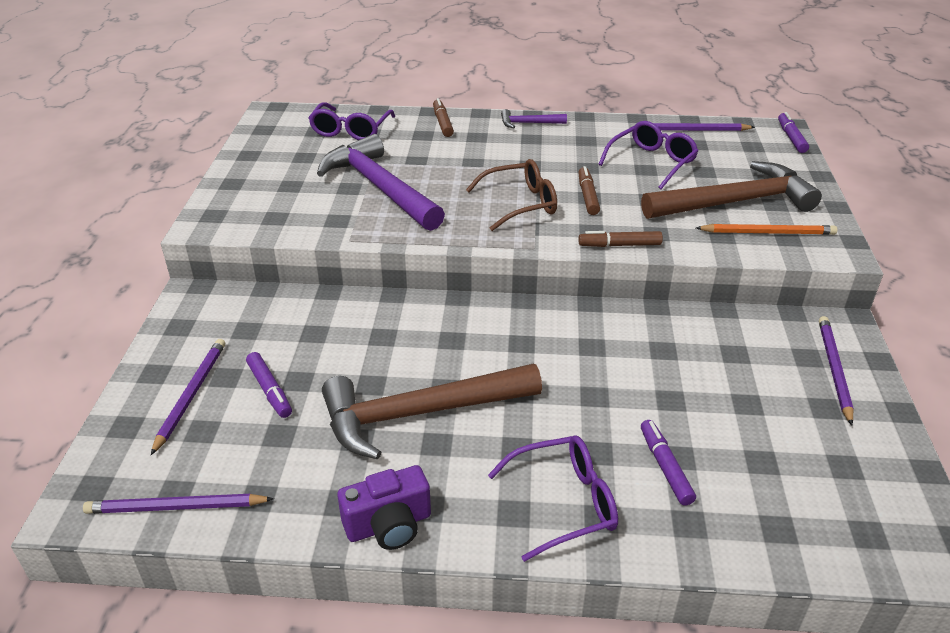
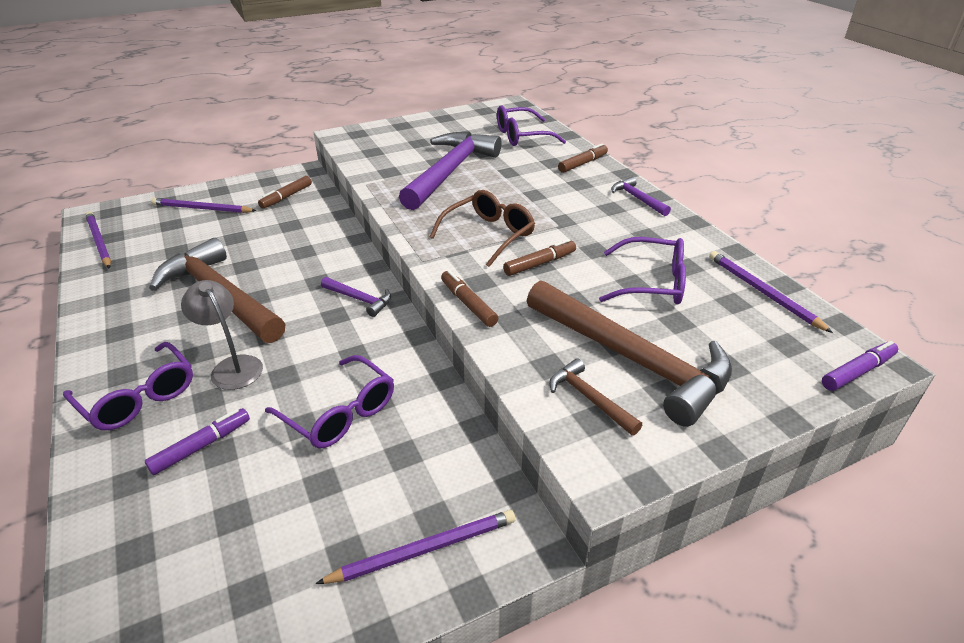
camera: 60 degrees right, 0 degrees up
purple pencil [151,339,225,455] -> purple pencil turned 150 degrees counterclockwise [151,198,257,213]
purple marker [246,352,292,418] -> none
purple camera [337,465,431,550] -> none
brown glasses [466,159,557,231] -> brown glasses turned 90 degrees counterclockwise [430,190,535,267]
orange pencil [696,224,837,235] -> brown hammer [549,358,642,435]
none -> grey lamp [181,280,263,390]
none -> brown marker [258,176,312,209]
none -> purple glasses [265,355,394,448]
none -> purple hammer [321,277,391,317]

